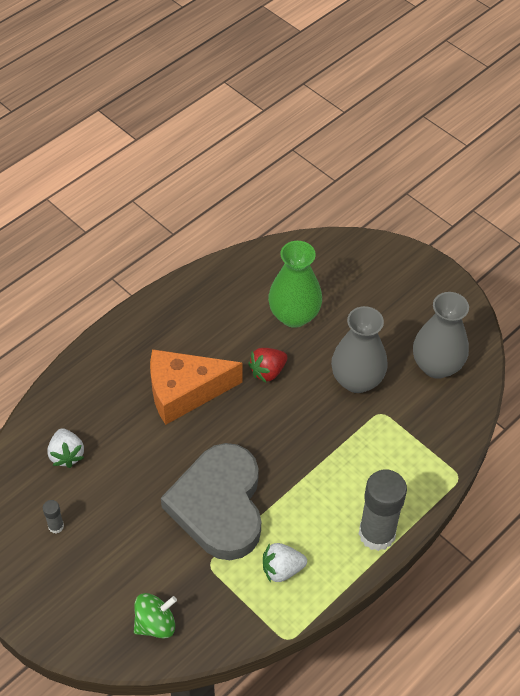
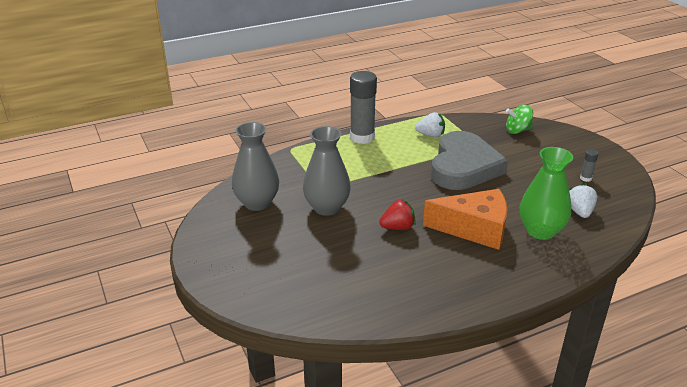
camera: 160 degrees left, 20 degrees down
green vase [268,241,322,328] -> green vase moved to [520,147,573,240]

